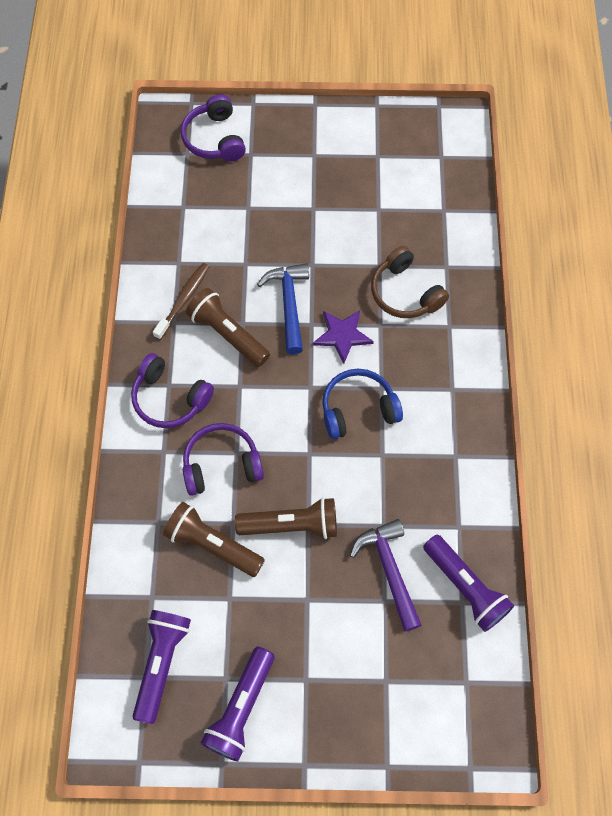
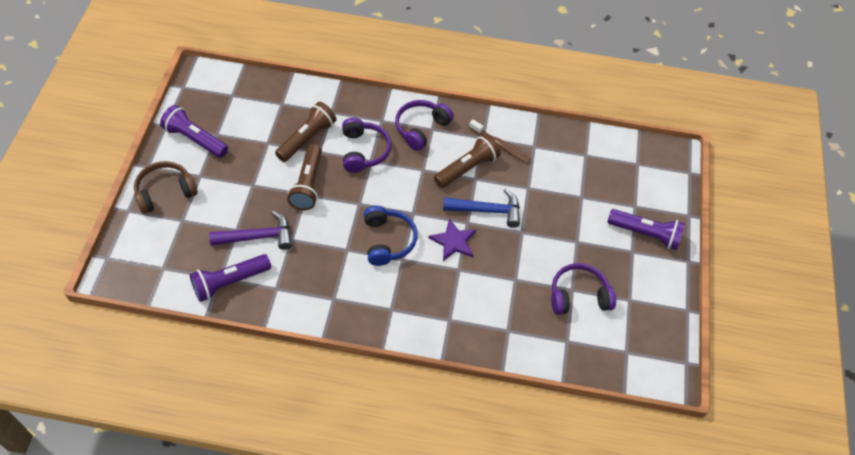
camera: 95 degrees right, 10 degrees down
purple flashlight [133,610,191,724] -> purple flashlight moved to [607,209,685,250]
purple headphones [181,94,246,162] -> purple headphones moved to [551,263,616,315]
brown headphones [371,246,449,318] -> brown headphones moved to [134,161,198,214]

